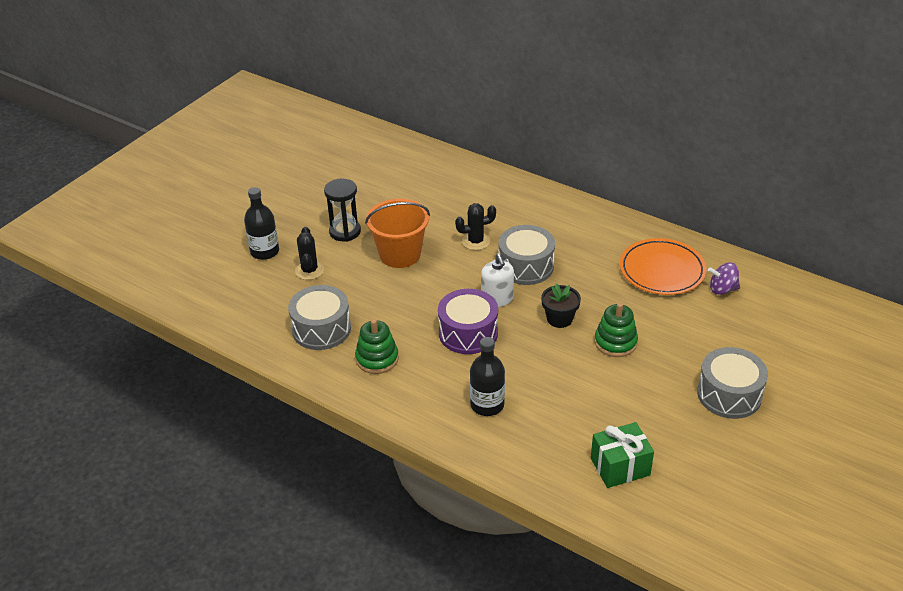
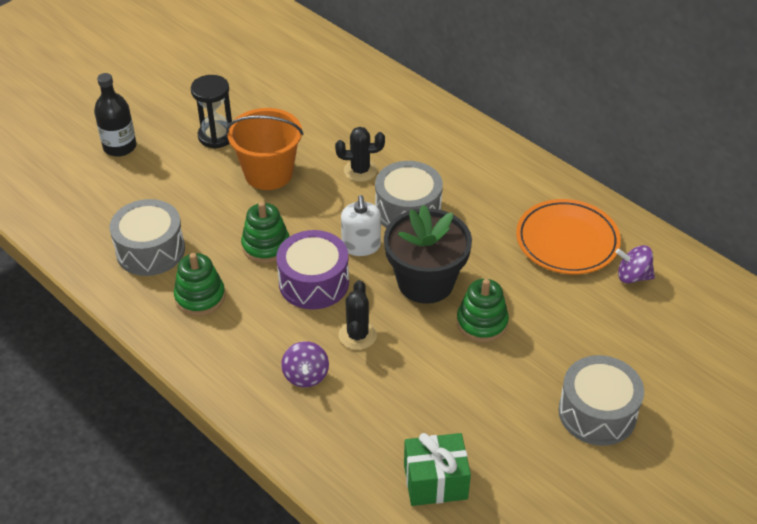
camera: 10 degrees right, 5 degrees up
black cactus [295,227,324,280] -> black cactus moved to [339,280,377,350]
black bottle [470,337,505,416] -> purple spinning top [281,341,329,388]
black flower pot [541,283,581,328] -> black flower pot [384,205,472,304], size x1.84
none -> green stacking toy [241,202,290,263]

